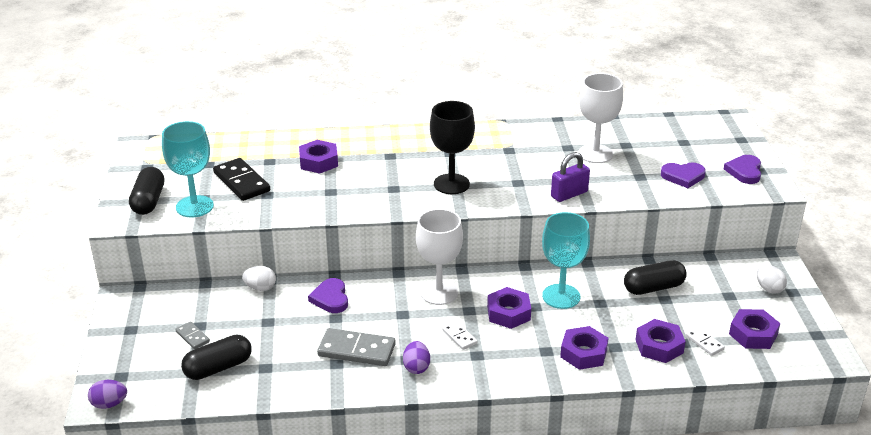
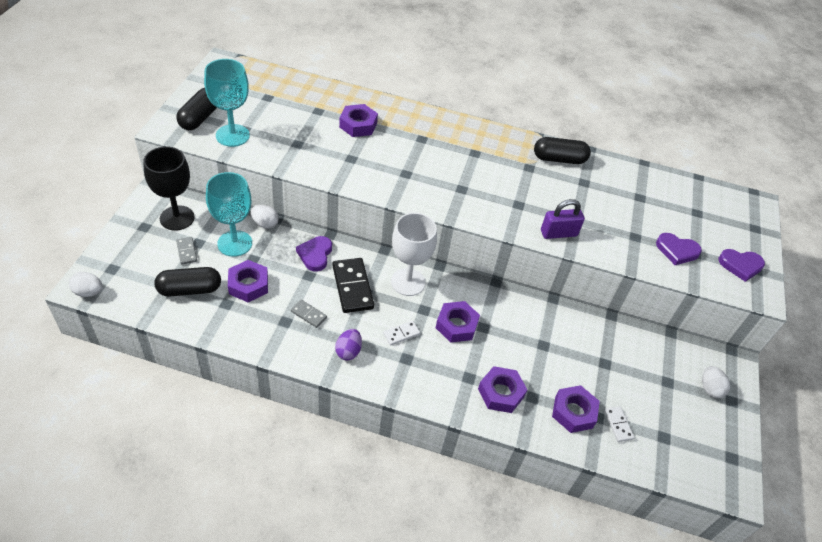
camera: 15 degrees right, 15 degrees up
purple egg [88,380,127,409] -> white egg [69,272,103,297]
black domino [213,158,270,201] -> black domino moved to [332,258,374,313]
grey domino [317,328,396,366] -> grey domino [291,300,327,328], size x0.52
black goblet [430,101,475,194] -> black goblet moved to [143,147,195,231]
white domino [442,321,477,350] -> white domino turned 75 degrees clockwise [383,321,420,346]
turquoise goblet [542,212,590,309] -> turquoise goblet moved to [206,172,252,257]
white goblet [578,73,623,163] -> none
black capsule [624,260,687,295] -> black capsule moved to [534,137,591,164]
purple heart [724,155,761,184] -> purple heart turned 120 degrees counterclockwise [719,249,765,282]
purple nut [729,309,780,349] -> purple nut moved to [228,260,268,302]

